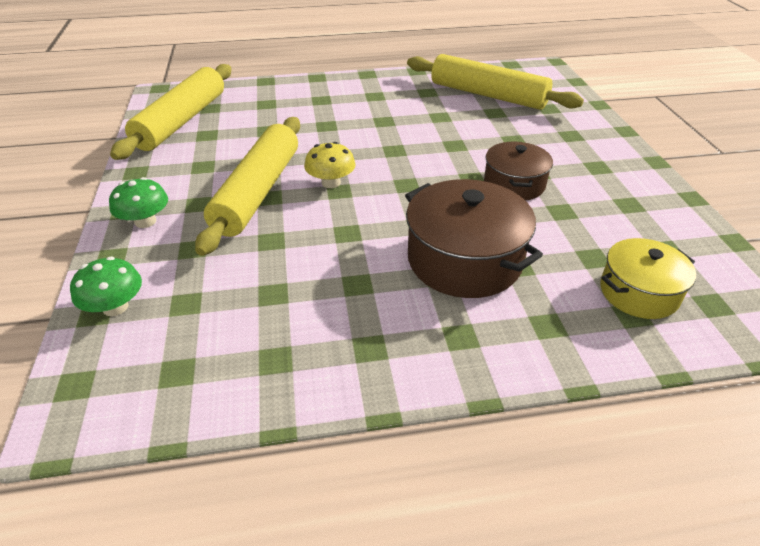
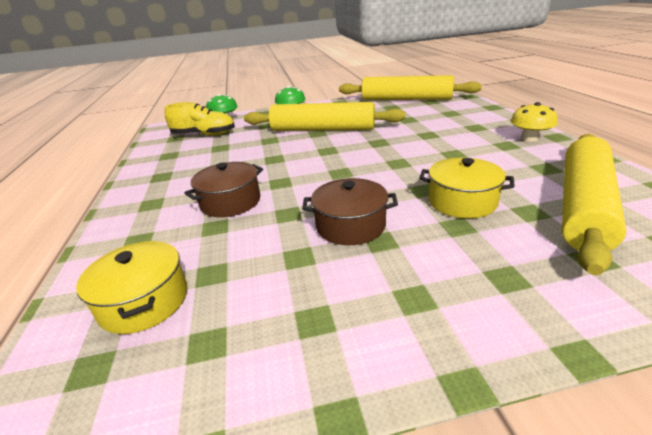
camera: 90 degrees right, 10 degrees down
yellow mushroom [304,142,356,188] -> yellow mushroom moved to [510,102,558,141]
brown pot [405,179,543,298] -> brown pot [184,162,263,217], size x0.63
none -> yellow shoe [165,102,235,136]
none -> yellow pot [419,158,515,218]

